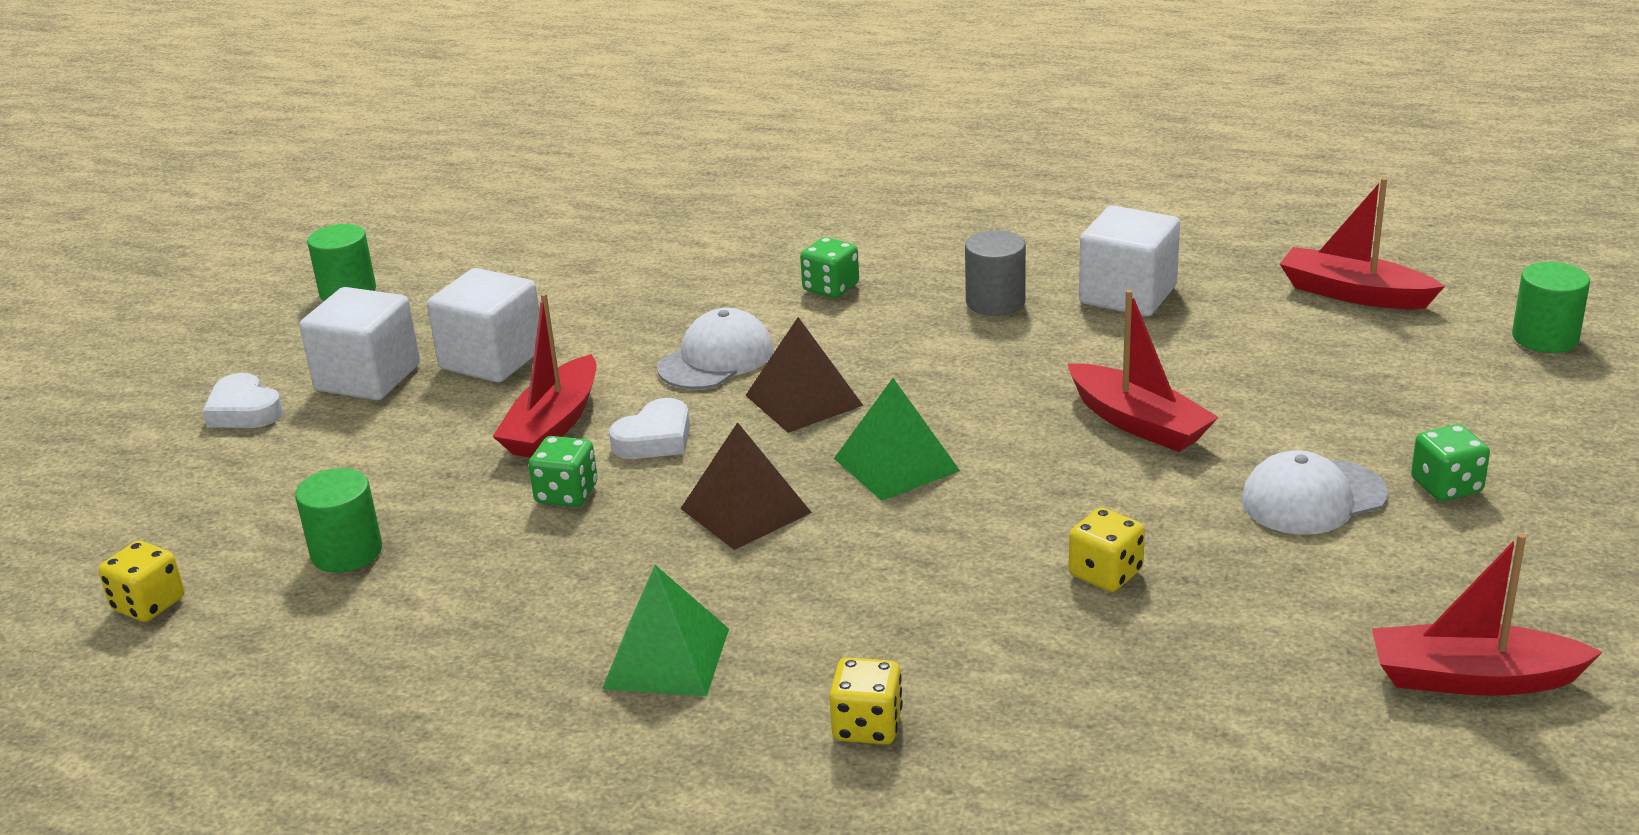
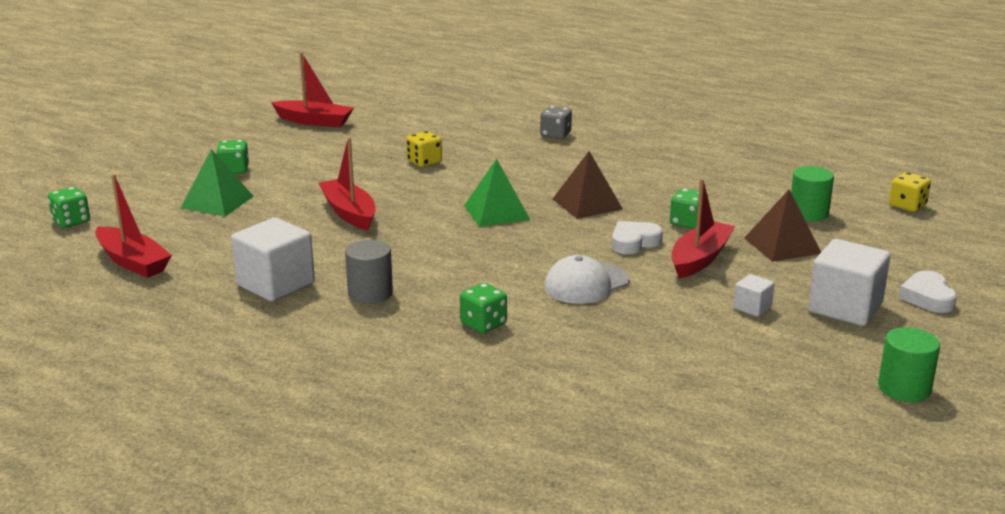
camera: 170 degrees left, 5 degrees down
white heart [203,373,283,428] -> white heart turned 150 degrees counterclockwise [899,271,957,313]
white cube [427,268,540,383] -> white cube [734,274,775,317], size x0.49
green pyramid [602,565,729,696] -> green pyramid moved to [181,149,254,216]
brown pyramid [745,317,863,433] -> brown pyramid moved to [744,190,821,262]
yellow dice [829,657,903,745] -> grey dice [540,106,572,139]
white cap [1241,450,1388,535] -> none
green cylinder [1512,262,1590,353] -> green dice [48,187,90,228]

